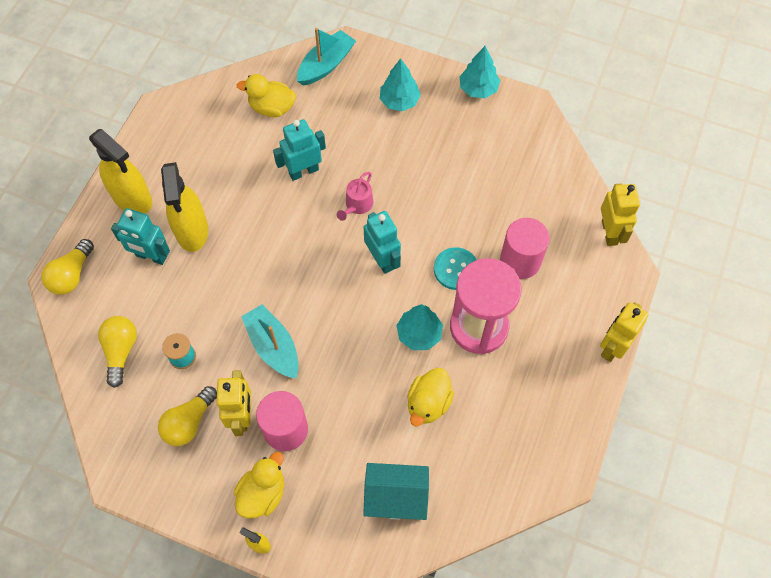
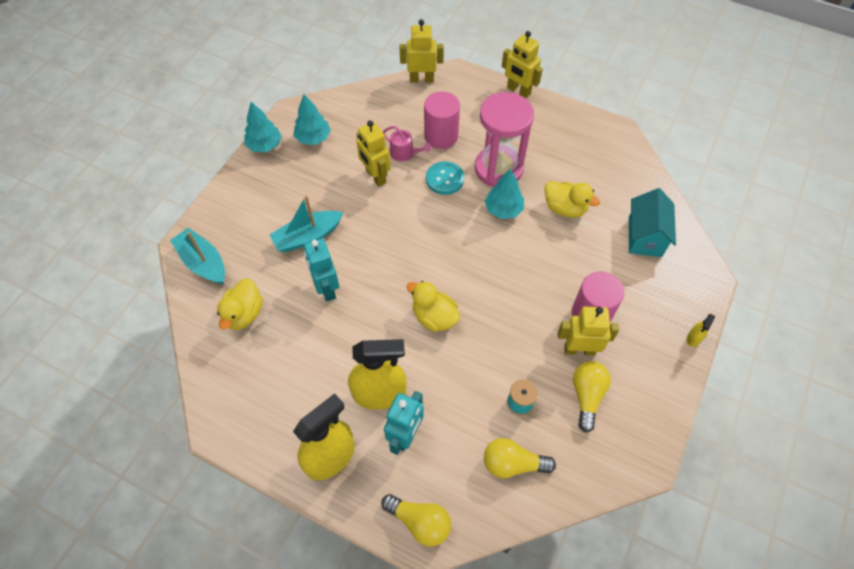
camera: 85 degrees left, 5 degrees down
yellow light bulb [158,386,217,446] -> yellow light bulb turned 120 degrees counterclockwise [573,361,611,433]
yellow duck [234,452,284,518] -> yellow duck moved to [406,281,460,332]
turquoise boat [241,304,299,379] -> turquoise boat moved to [269,195,343,252]
pink watering can [337,172,373,221] -> pink watering can moved to [383,126,431,161]
turquoise robot [364,211,401,274] -> none
turquoise tree [380,58,421,111] -> turquoise tree moved to [294,94,331,145]
none -> yellow robot [357,120,390,187]

